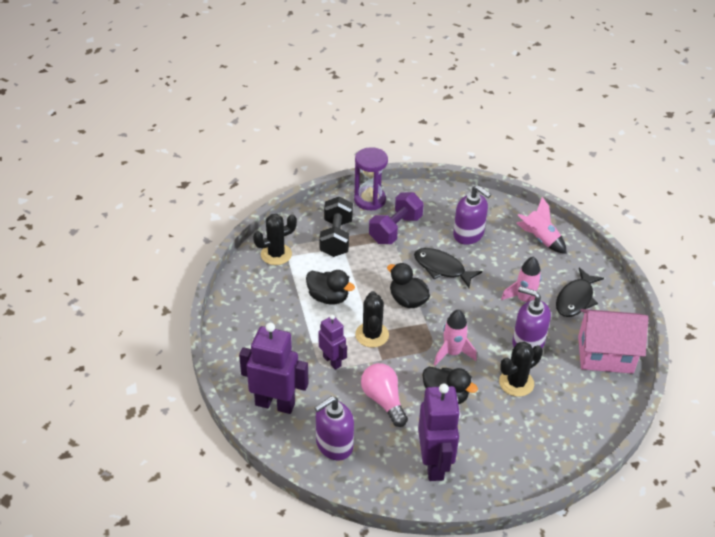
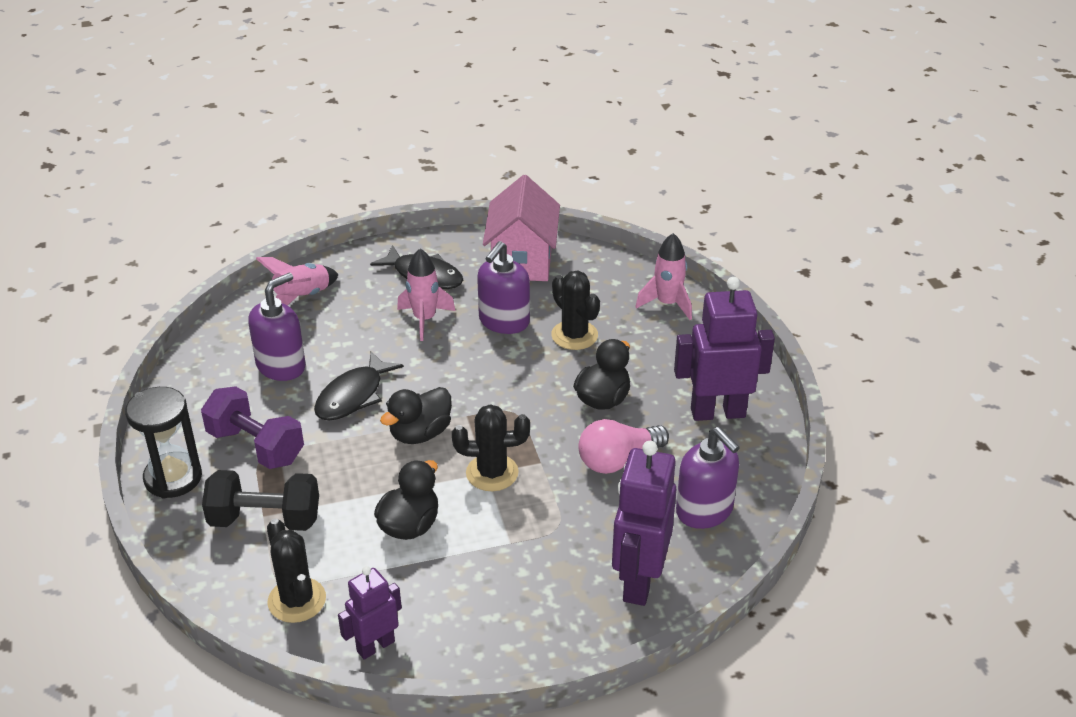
camera: 90 degrees left, 5 degrees down
purple robot [319,315,347,370] -> purple robot moved to [338,566,402,660]
purple hourglass [354,147,388,210] -> black hourglass [125,387,202,499]
pink rocket [434,309,477,366] -> pink rocket moved to [635,233,692,320]

